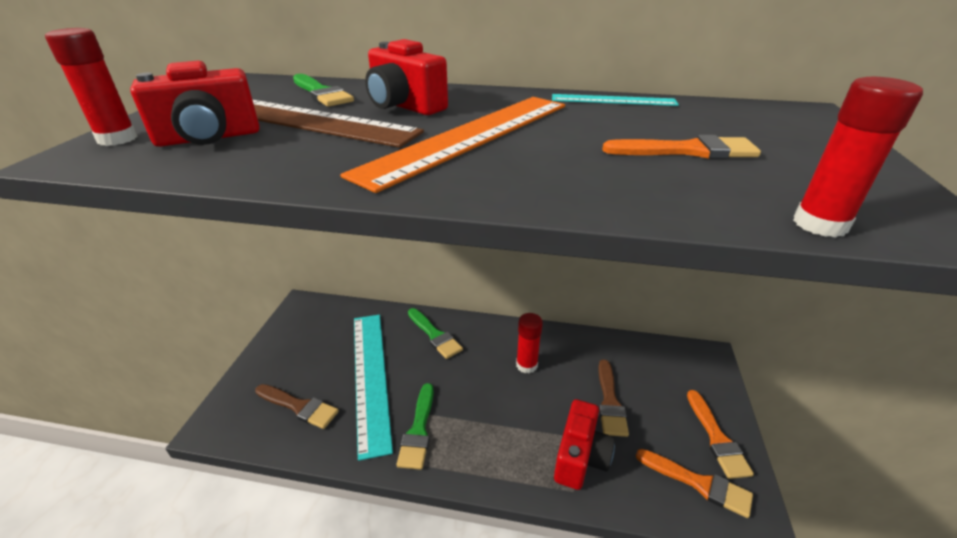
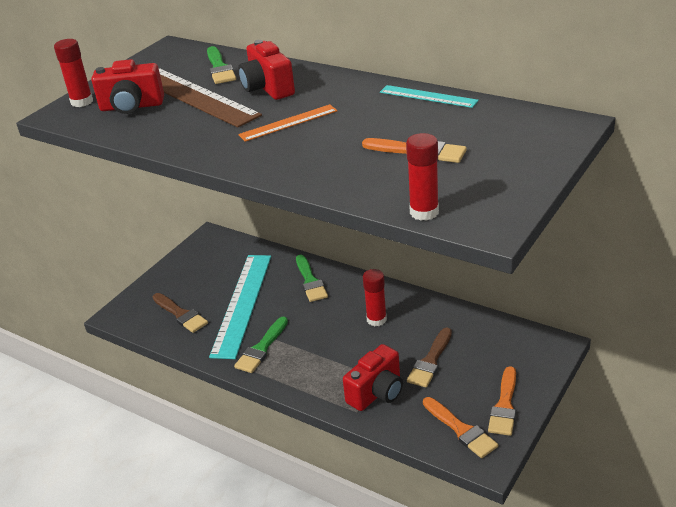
camera: 25 degrees right, 0 degrees up
orange ruler [340,97,565,193] -> orange ruler [238,104,338,142], size x0.52

